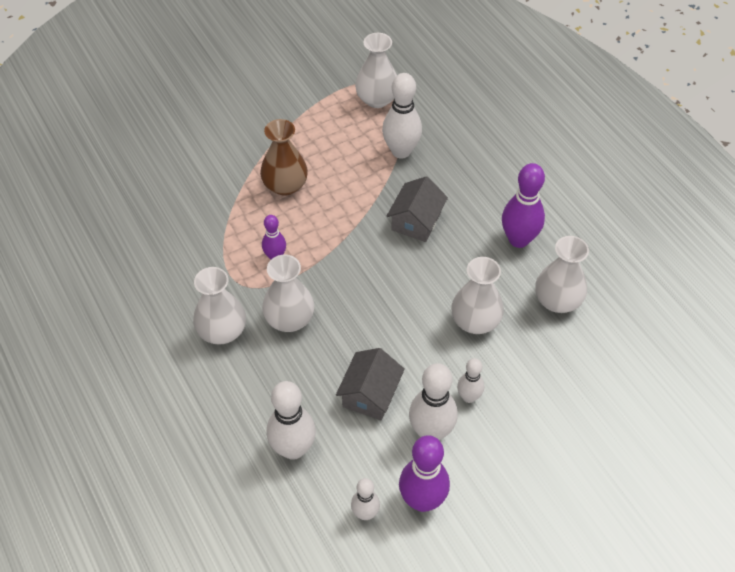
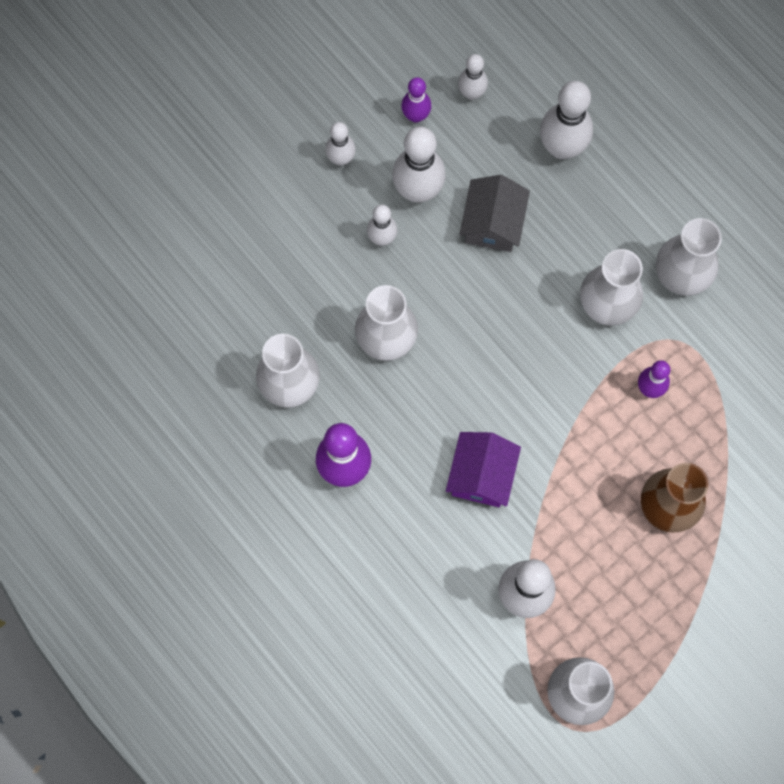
camera: 170 degrees right, 20 degrees up
grey house [387,176,448,242] -> purple house [446,432,521,507]
purple bowling pin [399,435,450,512] -> purple bowling pin [401,77,431,123], size x0.58
none -> white bowling pin [325,122,356,166]

